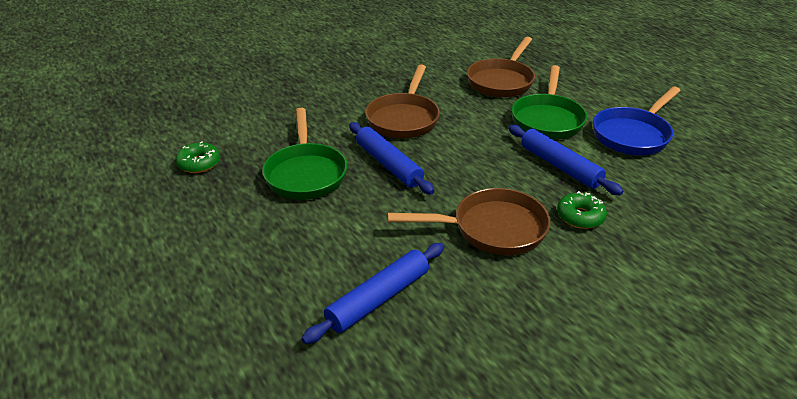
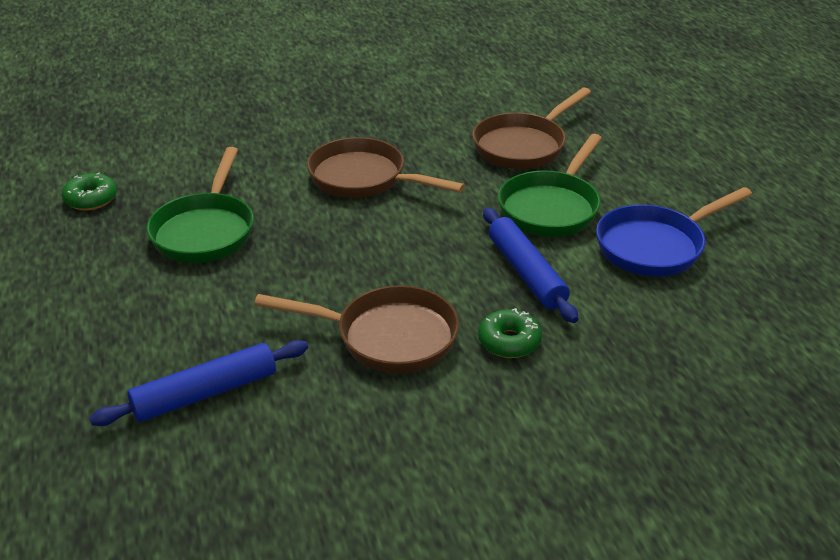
camera: 15 degrees right, 0 degrees up
blue rolling pin [349,122,434,194] -> none
brown pan [365,64,440,139] -> brown pan turned 90 degrees clockwise [307,137,465,198]

